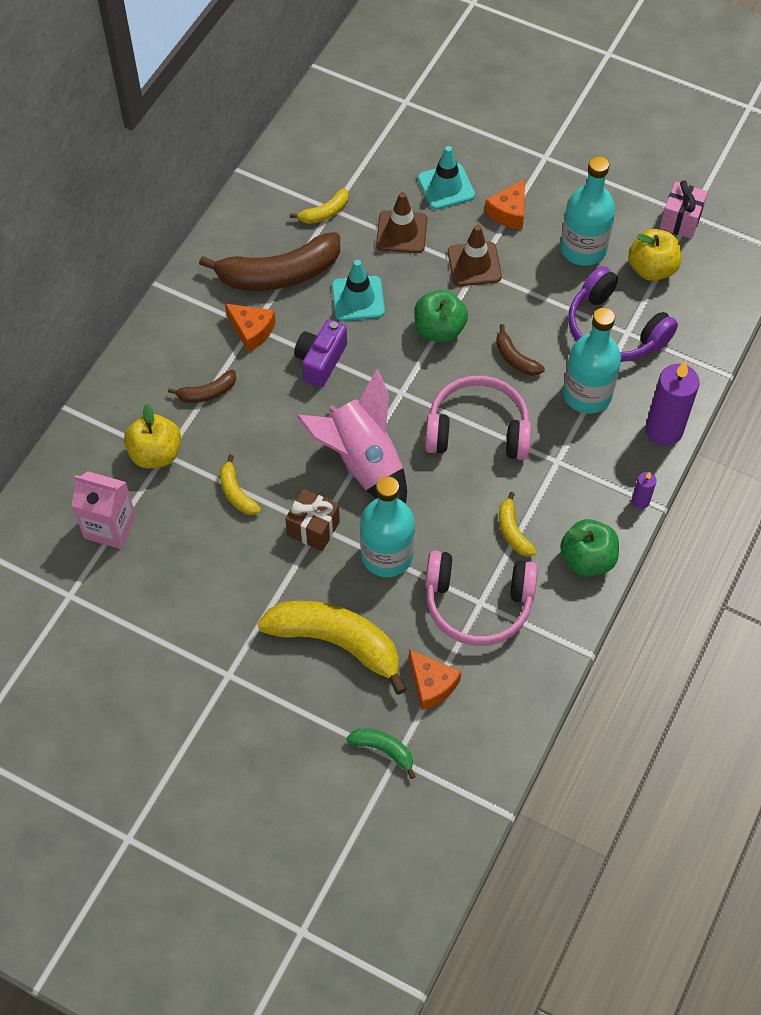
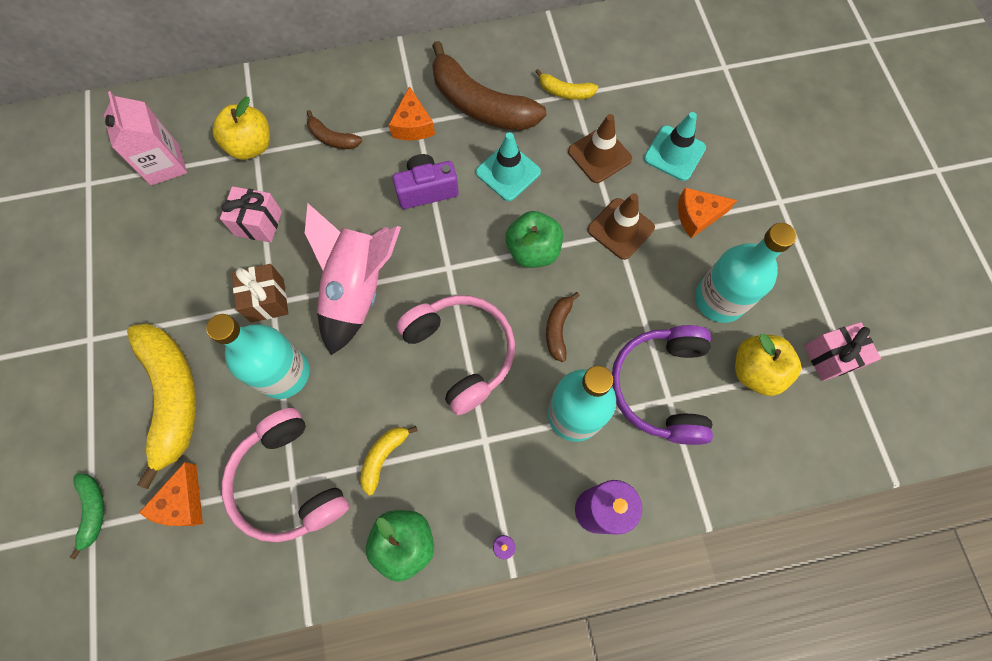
camera: 50 degrees right, 10 degrees up
yellow banana [220,455,261,515] -> pink gift [220,186,282,242]

